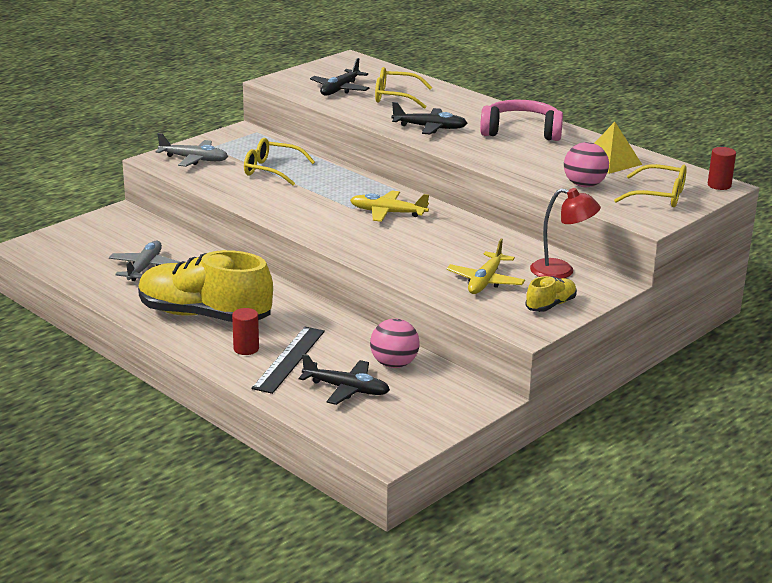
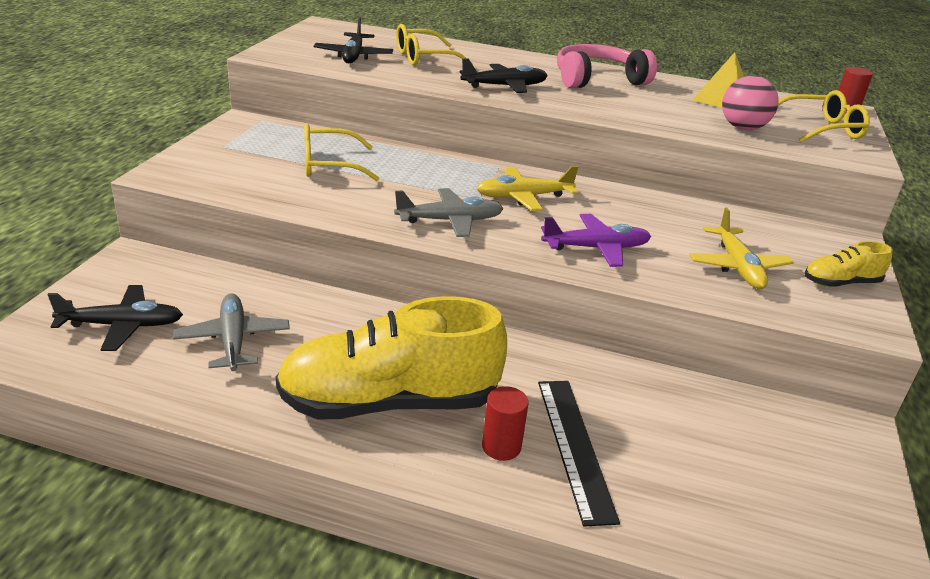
camera: 30 degrees left, 5 degrees up
grey plane [156,133,228,167] -> grey plane moved to [394,188,504,237]
black plane [299,354,390,405] -> black plane moved to [47,285,183,351]
pink ball [370,319,419,368] -> none
yellow shoe [525,276,577,312] -> yellow shoe turned 120 degrees counterclockwise [804,241,892,287]
red lamp [530,188,601,279] -> none
none -> purple plane [541,214,651,267]

